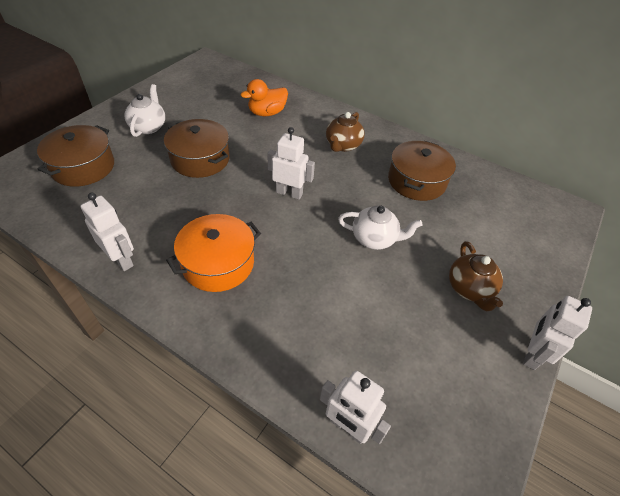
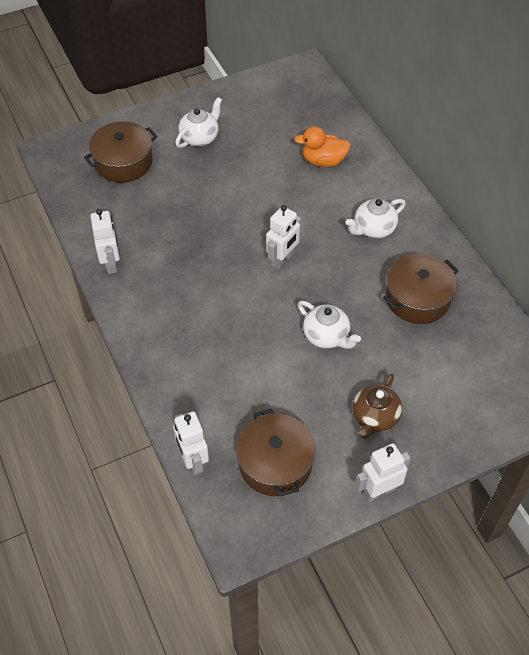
camera: 35 degrees right, 5 degrees up
brown pot [164,119,230,178] -> brown pot moved to [236,409,316,496]
orange pot [166,214,261,292] -> none
white robot [267,127,315,200] -> white robot turned 75 degrees clockwise [266,205,301,270]
brown teapot [326,112,365,152] -> white teapot [346,198,406,238]

